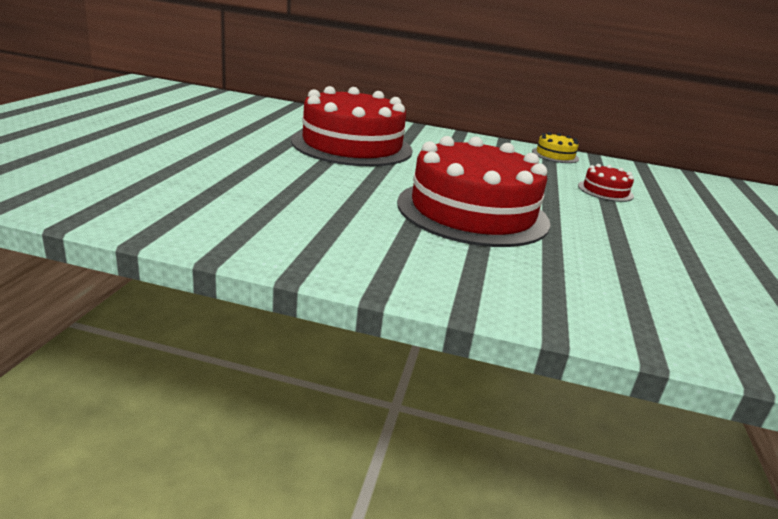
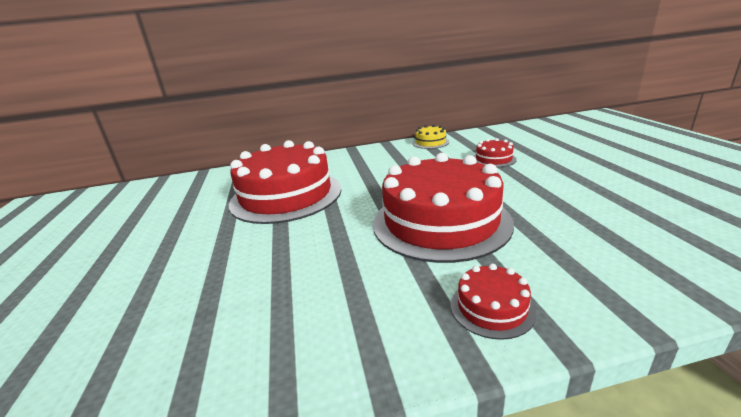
camera: 20 degrees left, 0 degrees up
none -> red cake [451,264,536,340]

